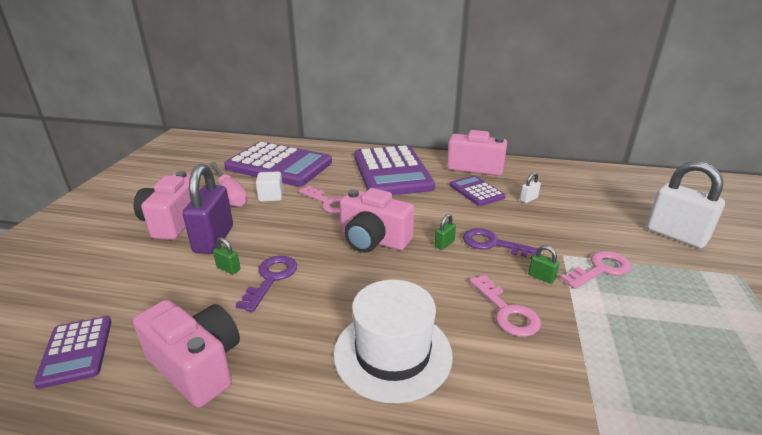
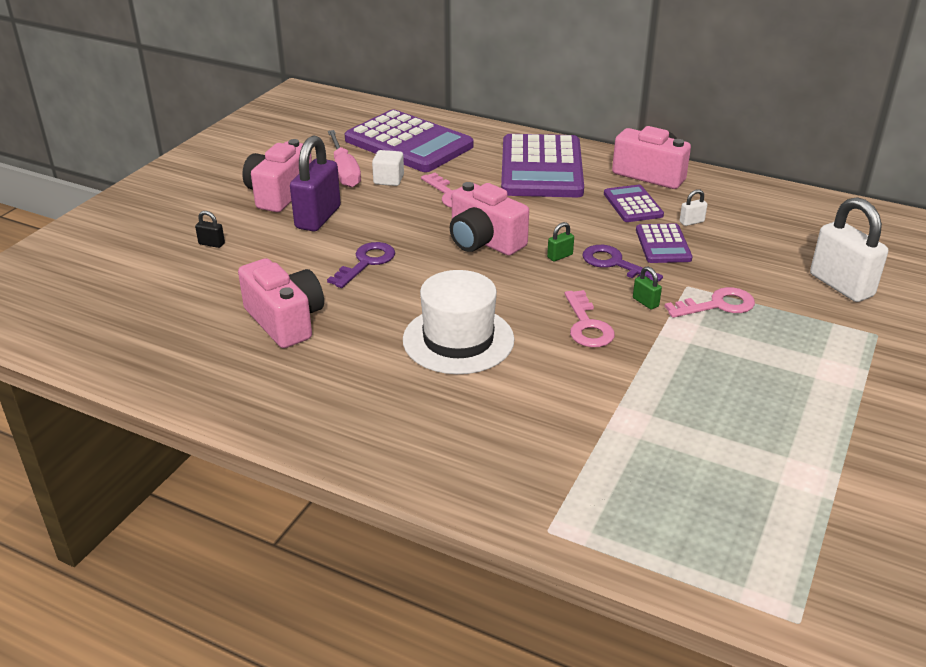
camera: 15 degrees right, 5 degrees up
purple calculator [34,316,111,389] -> purple calculator moved to [636,223,693,263]
green padlock [213,237,240,274] -> none
none -> black padlock [195,211,225,248]

